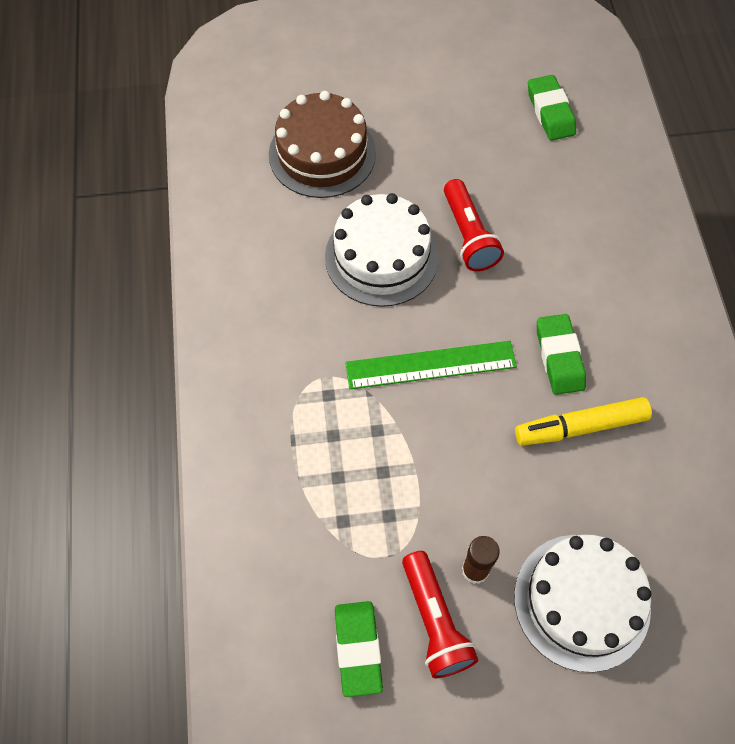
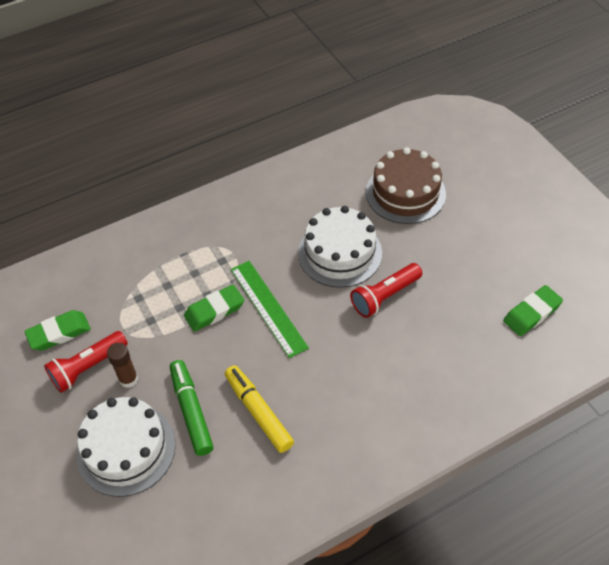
camera: 70 degrees right, 10 degrees down
green eraser [537,314,586,395] -> green eraser moved to [184,284,244,332]
none -> green marker [170,360,213,456]

